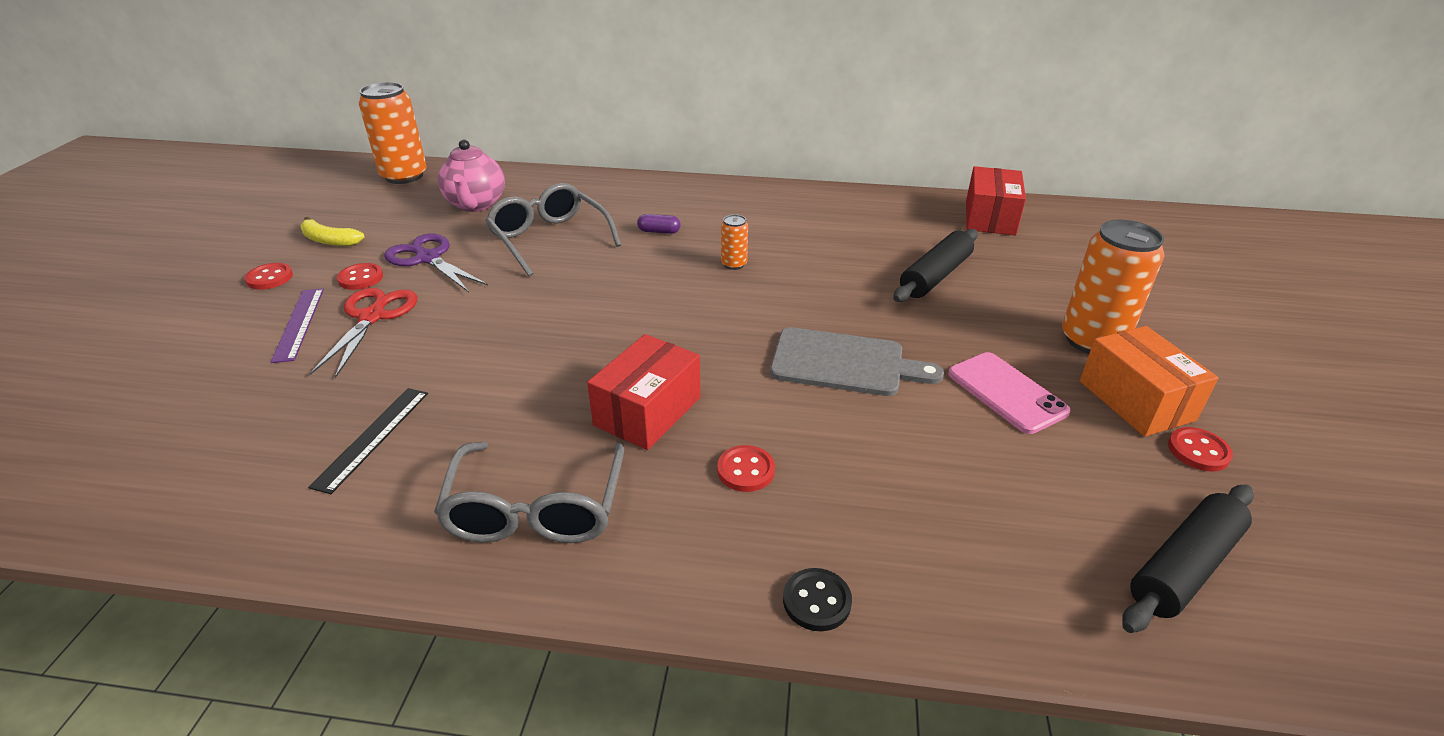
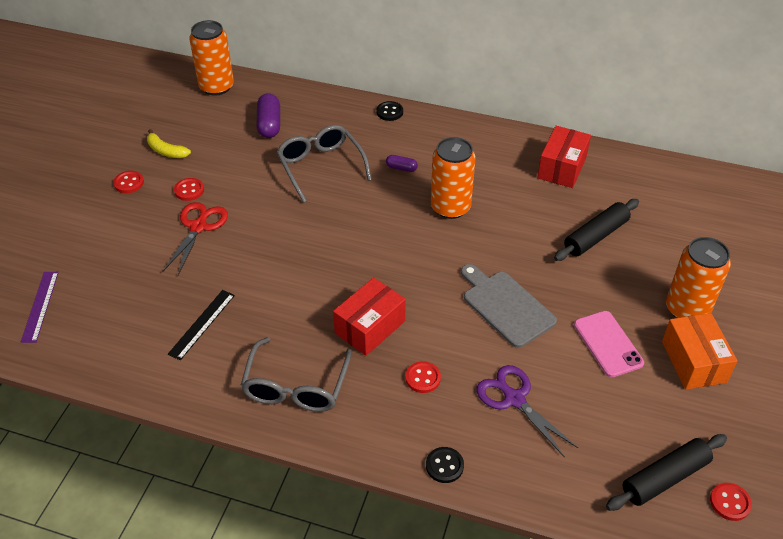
camera: 10 degrees right, 10 degrees up
purple ruler [271,288,324,363] -> purple ruler moved to [21,272,59,343]
purple scissors [384,233,488,292] -> purple scissors moved to [476,365,578,458]
pink teapot [438,140,505,212] -> purple capsule [257,93,280,138]
orange can [721,214,748,270] -> orange can [431,137,476,219], size x2.12
grey cutting board [770,327,944,396] -> grey cutting board turned 150 degrees counterclockwise [461,264,557,348]
red box [966,166,1026,235] -> red box moved to [537,126,591,188]
red button [1168,427,1233,472] -> red button moved to [710,483,752,521]
none -> black button [376,101,403,121]

